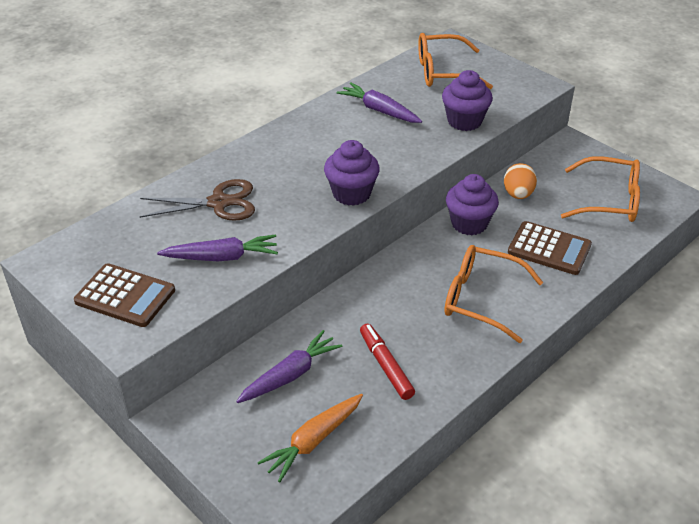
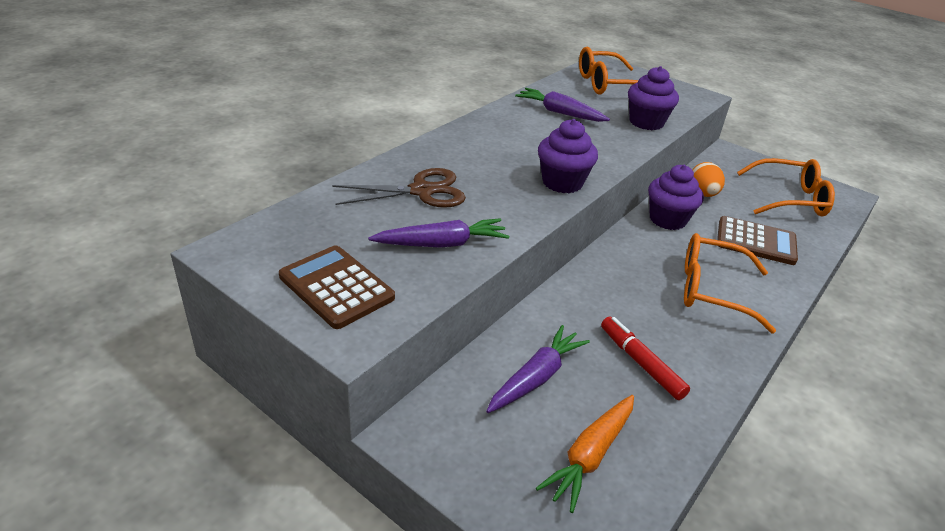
camera: 10 degrees left, 5 degrees down
brown calculator [74,263,175,327] -> brown calculator turned 150 degrees counterclockwise [279,245,395,329]

